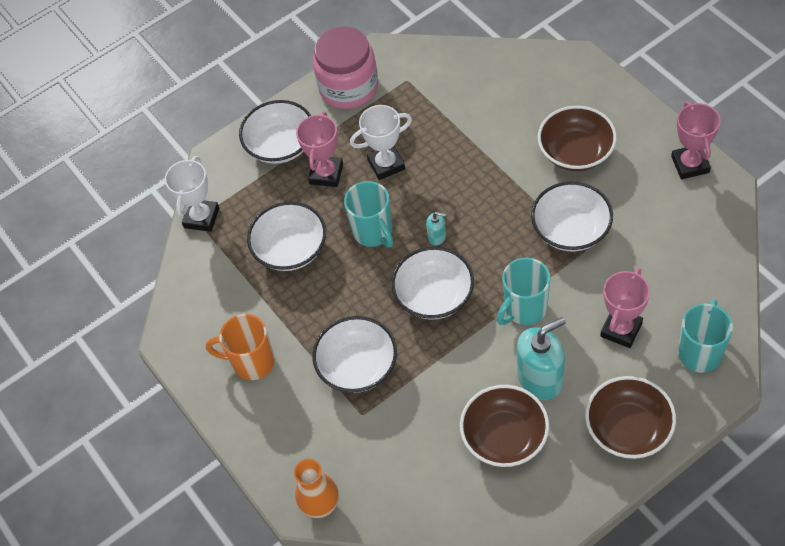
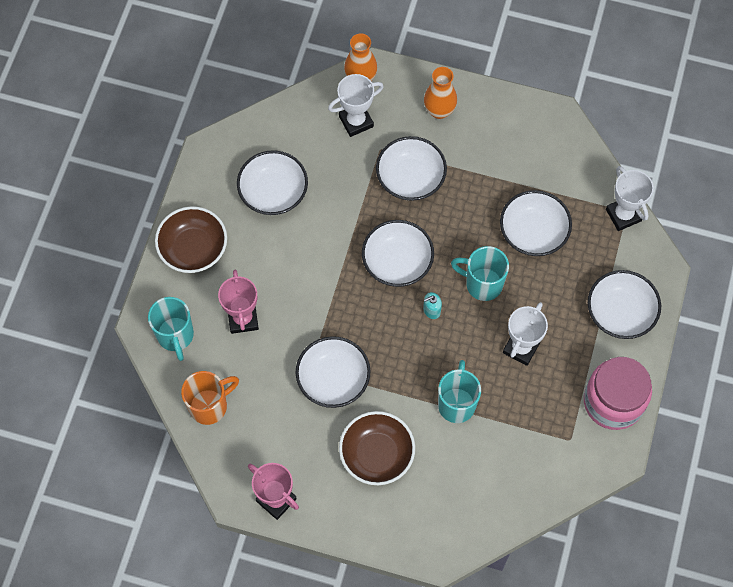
camera: 135 degrees right, 10 degrees up
orange mug [206,314,275,380] -> orange mug moved to [181,371,239,425]
pink trophy [296,111,343,187] -> none
brown bowl [460,385,549,467] -> white bowl [237,150,308,215]
turquoise mug [497,258,551,325] -> turquoise mug moved to [438,360,481,423]
turquoise soap dispenser [517,317,566,400] -> none
none -> white trophy [328,74,384,137]
none -> orange vase [424,67,457,119]

